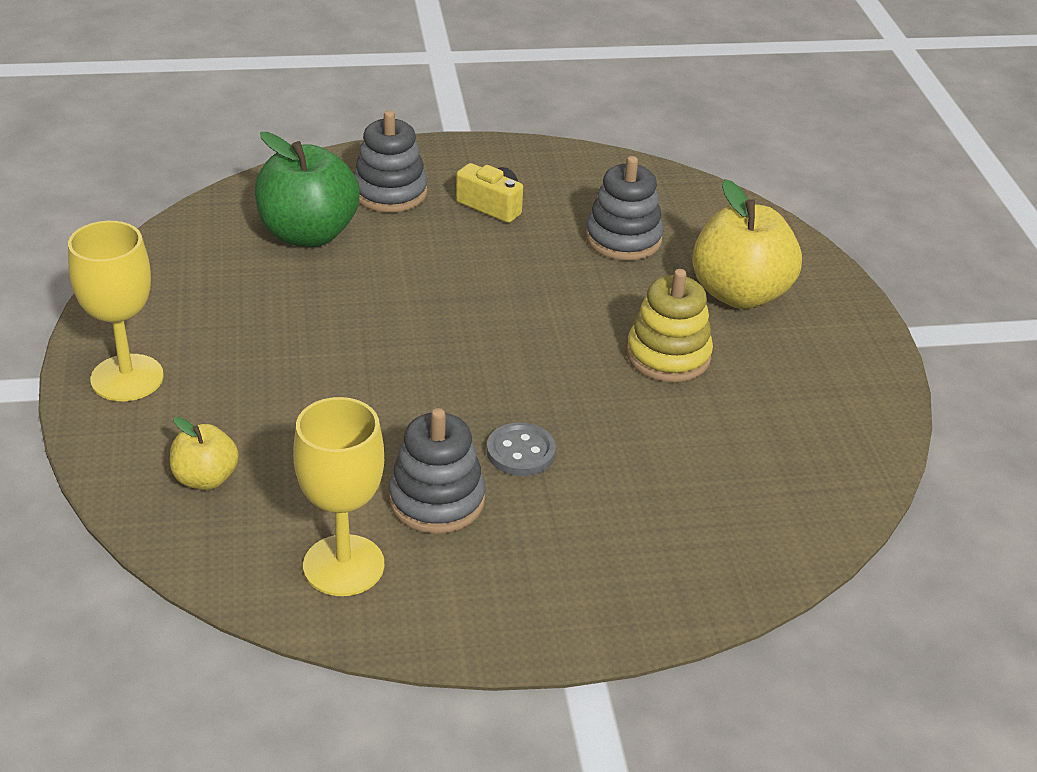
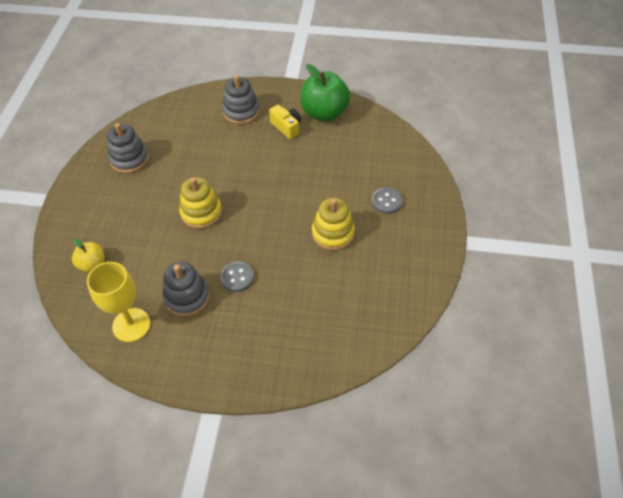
camera: 20 degrees right, 15 degrees up
yellow goblet [68,221,164,401] -> none
green apple [255,132,360,247] -> green apple moved to [301,64,350,121]
grey stacking toy [586,156,664,260] -> grey stacking toy moved to [107,123,149,174]
yellow apple [692,179,802,309] -> grey button [372,187,403,214]
none -> yellow stacking toy [179,177,222,229]

